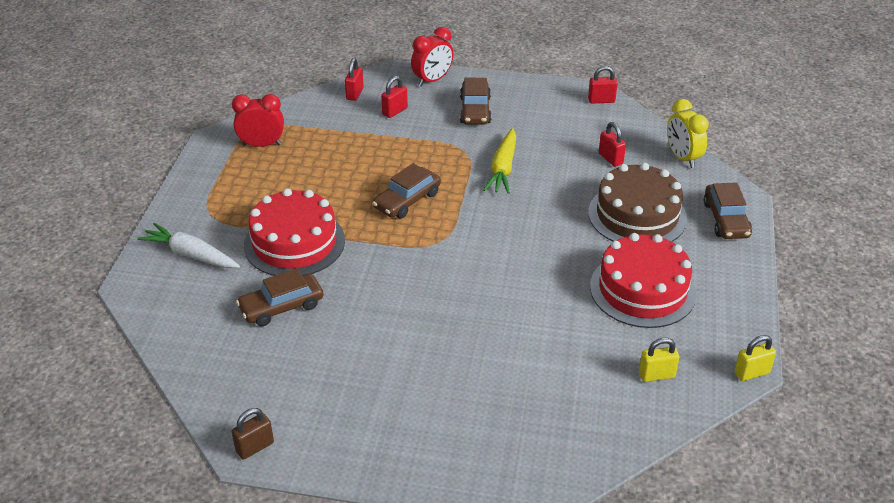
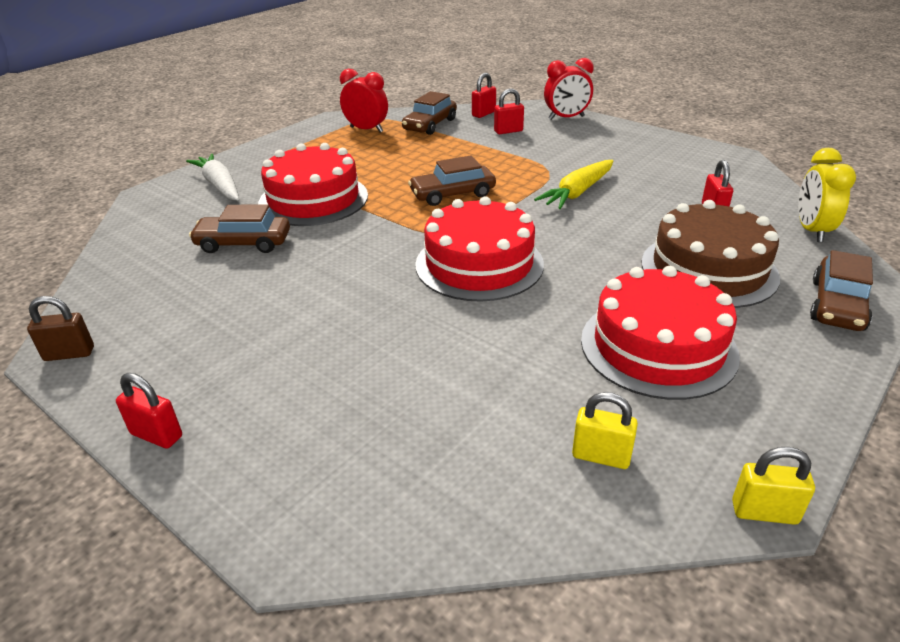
camera: 30 degrees right, 5 degrees down
brown car [460,78,491,125] -> brown car moved to [402,91,457,135]
red padlock [588,66,618,104] -> red padlock moved to [116,373,182,449]
none -> red cake [415,196,544,302]

